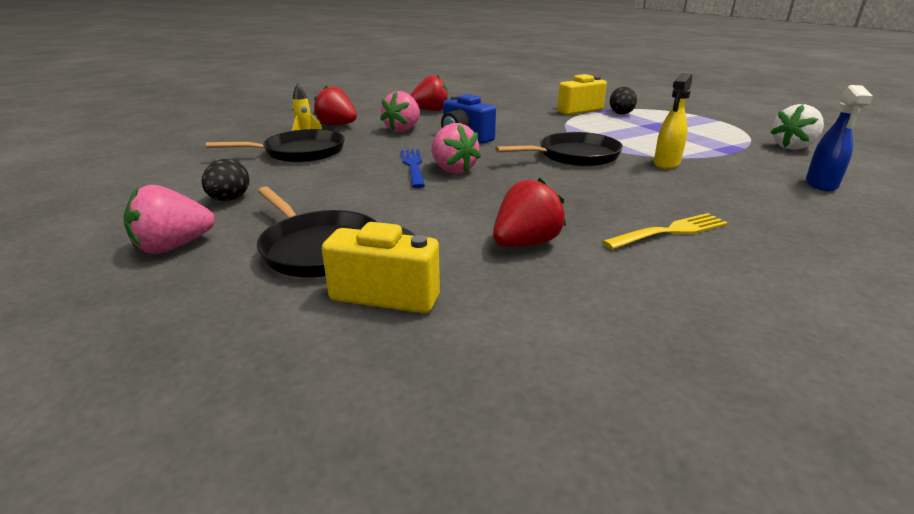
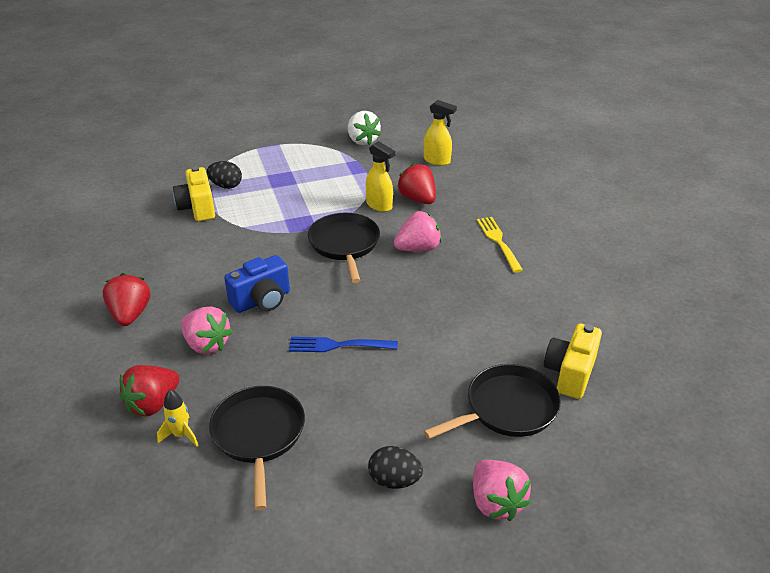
camera: 80 degrees left, 10 degrees up
pink strawberry [431,123,481,174] -> pink strawberry moved to [394,211,442,252]
red strawberry [493,178,566,247] -> red strawberry moved to [397,163,436,204]
blue spray bottle [806,85,873,191] -> yellow spray bottle [424,100,457,166]

